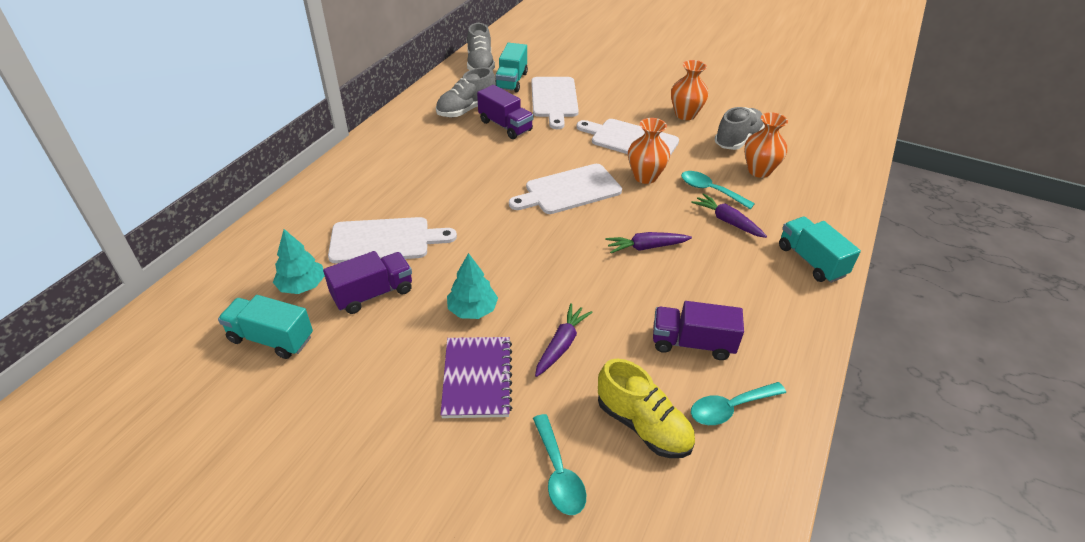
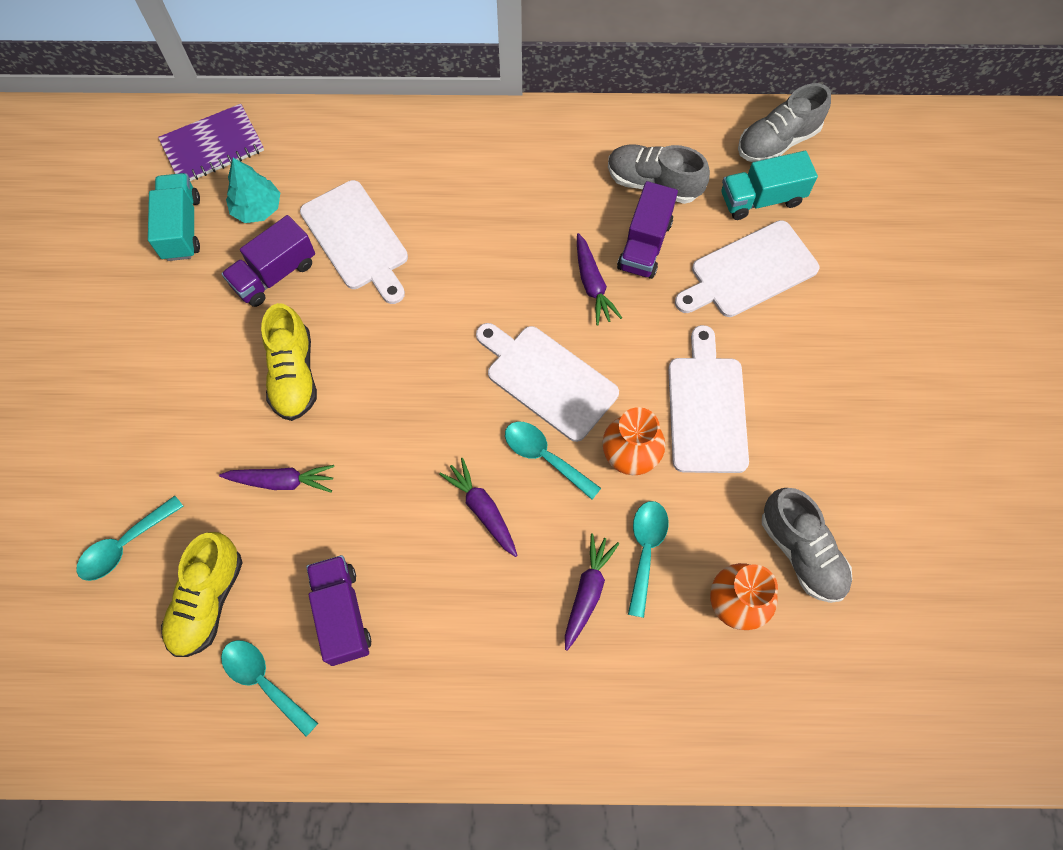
camera: 65 degrees right, 25 degrees up
purple truck [323,251,412,314] -> purple truck turned 105 degrees clockwise [221,215,315,307]
purple notebook [440,337,512,418] -> purple notebook moved to [158,104,264,181]
turquoise tree [447,253,498,319] -> yellow shoe [261,303,317,421]
orange vase [671,60,709,120] -> none
grey shoe [715,107,765,150] -> grey shoe turned 45 degrees clockwise [762,488,852,603]
turquoise truck [779,217,861,283] -> none
none -> turquoise spoon [505,422,601,500]
none -> purple carrot [577,233,622,325]

